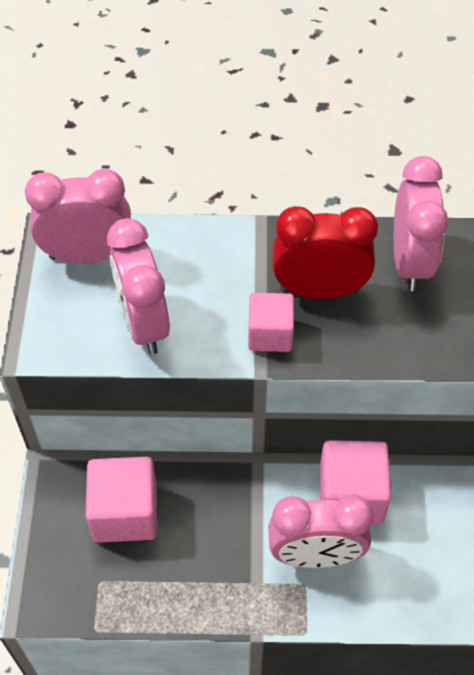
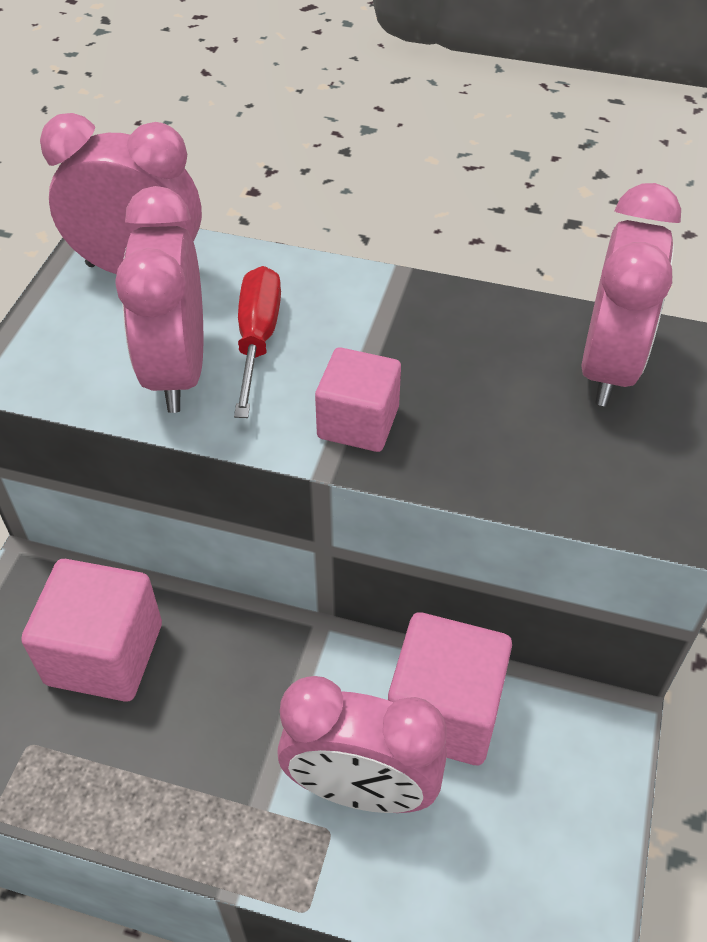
camera: 15 degrees right, 5 degrees down
red clock [273,206,378,299] -> none
none -> red screwdriver [234,266,281,418]

